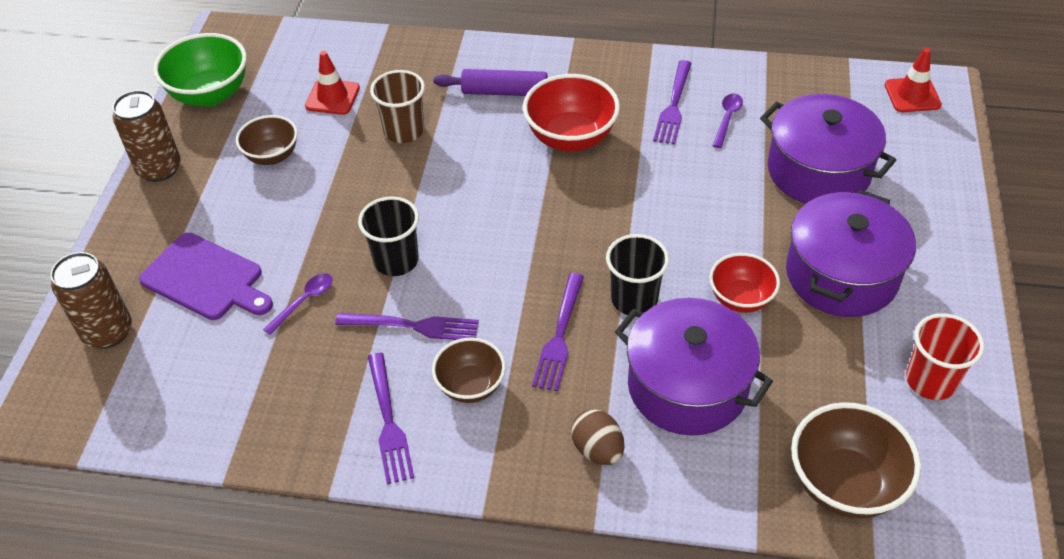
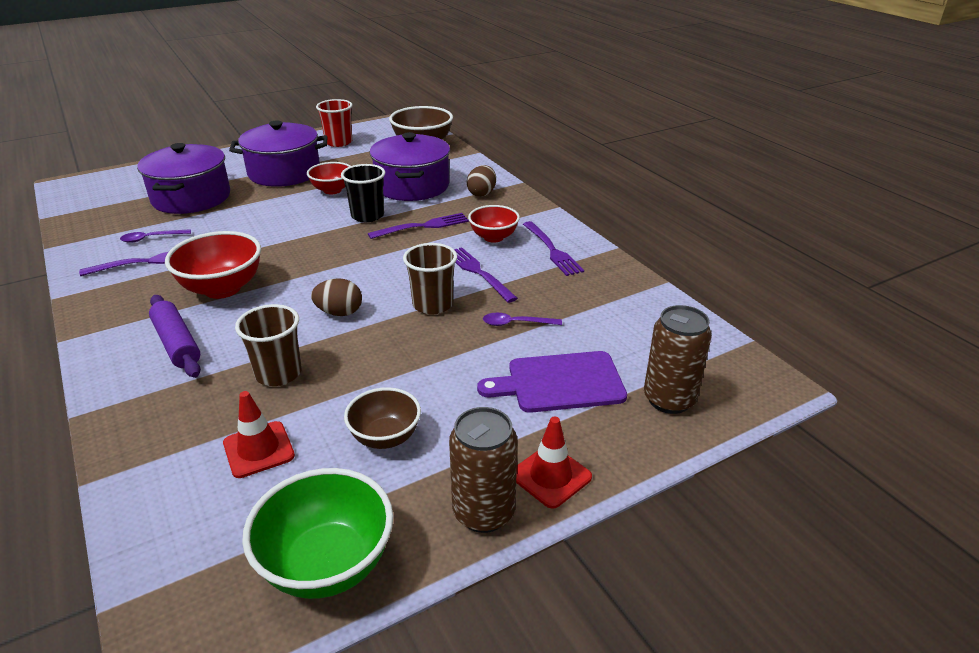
camera: 130 degrees left, 15 degrees down
purple cutting board [139,233,273,320] -> purple cutting board turned 90 degrees counterclockwise [477,351,627,413]
black cup [358,196,419,276] -> brown cup [403,243,457,315]
purple fork [368,353,414,484] -> purple fork turned 120 degrees clockwise [523,221,584,276]
brown bowl [432,338,506,403] -> red bowl [468,205,520,243]
red traffic cone [885,48,942,112] -> red traffic cone moved to [516,417,592,509]
none -> brown egg [311,278,362,316]

